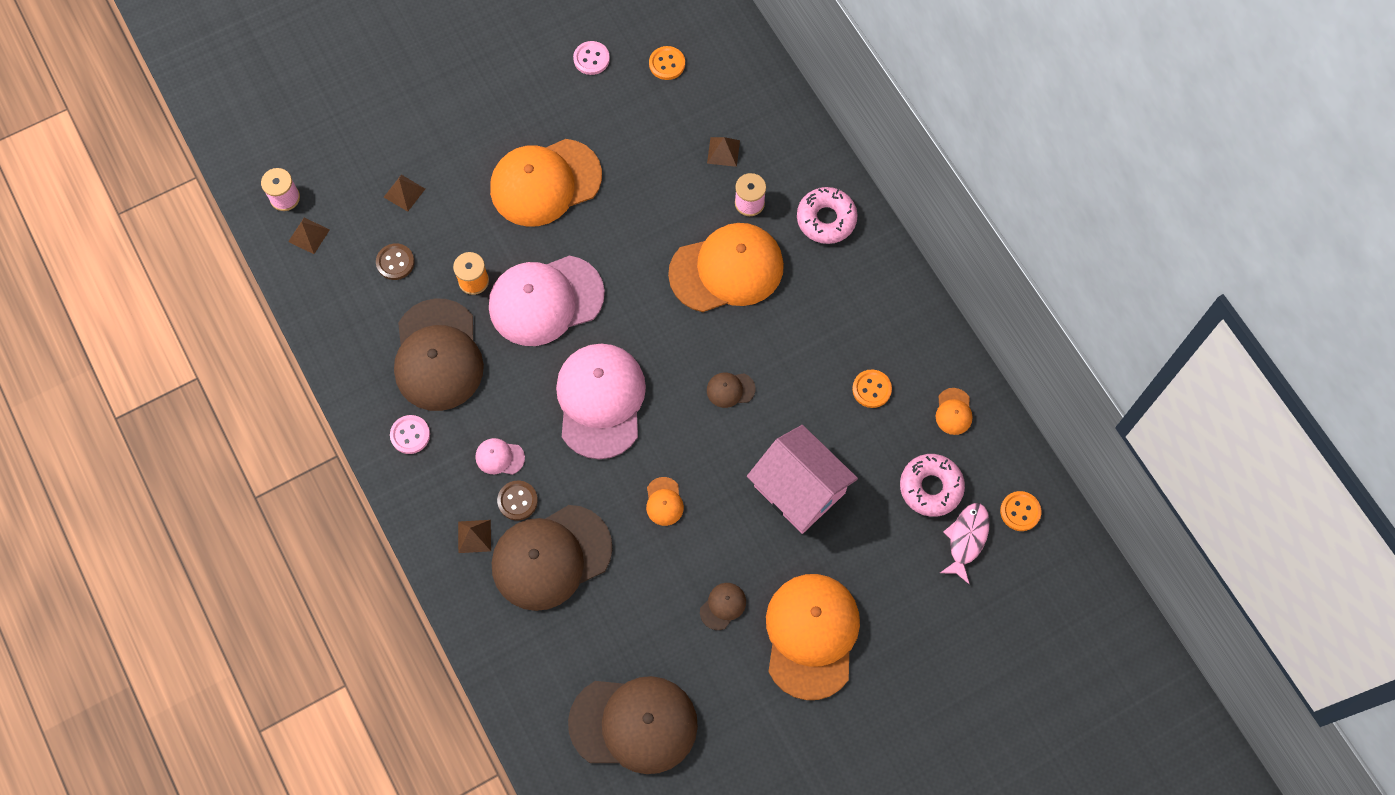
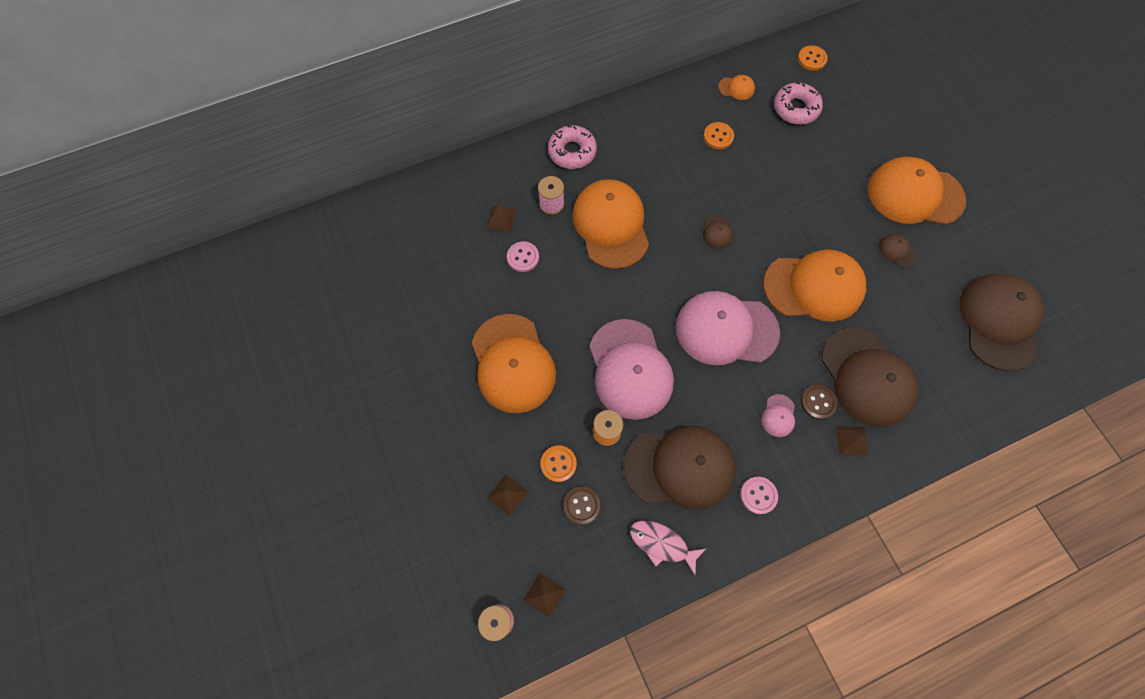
camera: 85 degrees left, 0 degrees up
pink button [573,41,610,75] -> pink button moved to [507,242,539,272]
orange cap [646,477,684,526] -> orange cap [763,249,866,322], size x2.45
orange button [649,46,685,80] -> orange button moved to [541,445,577,482]
pink house [747,425,858,534] -> none
pink fish [940,503,990,584] -> pink fish moved to [630,520,706,576]

